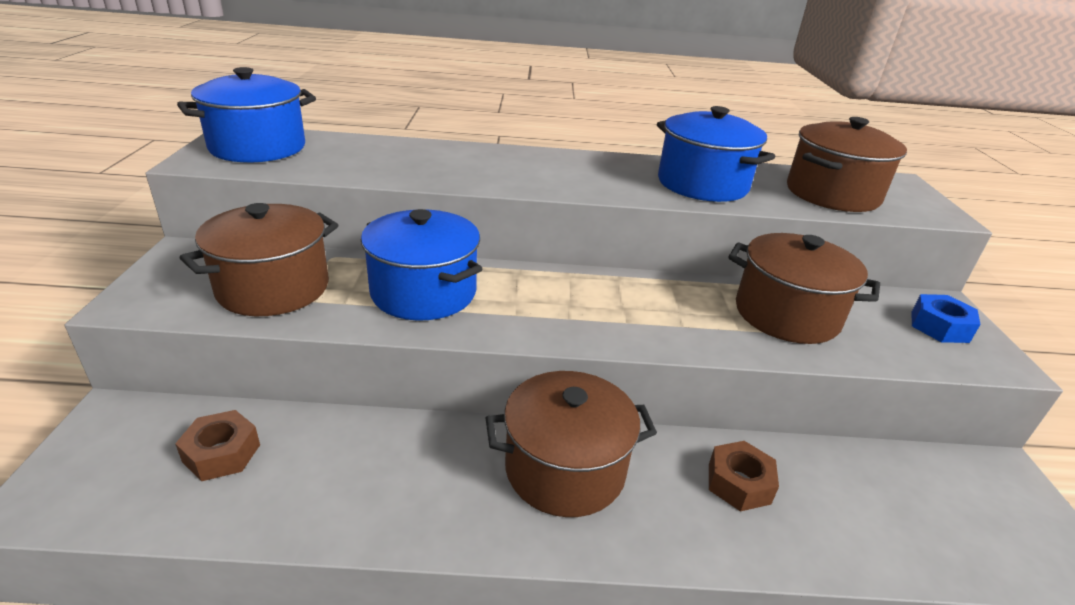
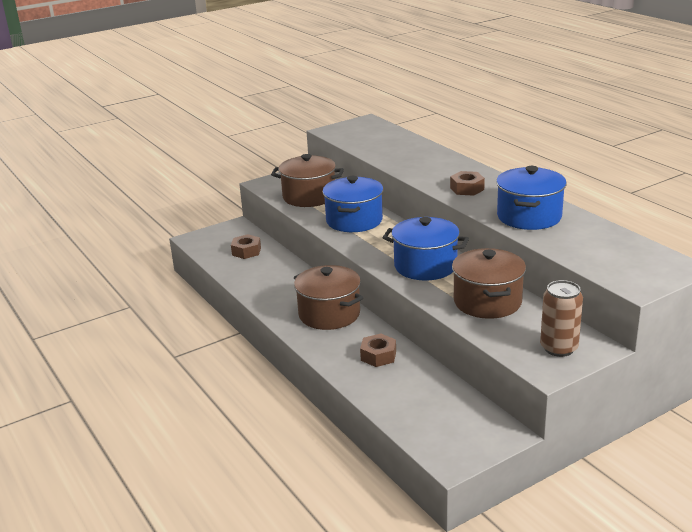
camera: 60 degrees right, 5 degrees down
blue pot [177,67,316,163] -> blue pot moved to [382,217,469,280]
brown pot [787,117,907,212] -> none
blue nut [911,294,981,343] -> brown can [540,280,583,357]
none -> brown nut [450,171,485,196]

